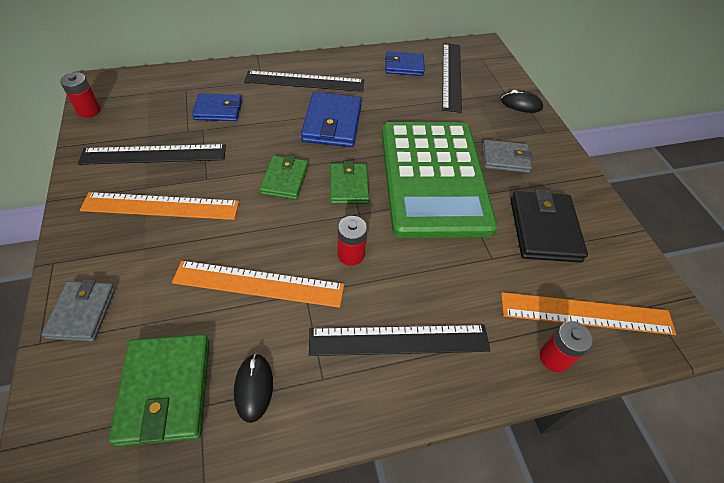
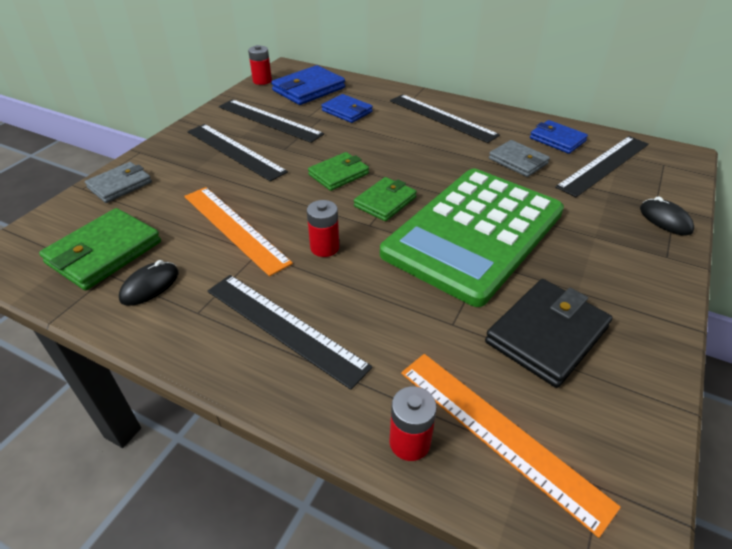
camera: 45 degrees right, 10 degrees down
orange ruler [80,192,239,220] -> black ruler [187,124,288,182]
blue wallet [301,92,362,147] -> blue wallet moved to [271,65,345,105]
grey wallet [482,140,533,173] -> grey wallet moved to [489,140,550,177]

